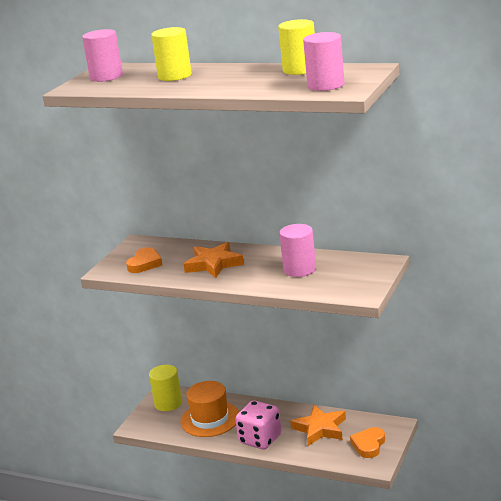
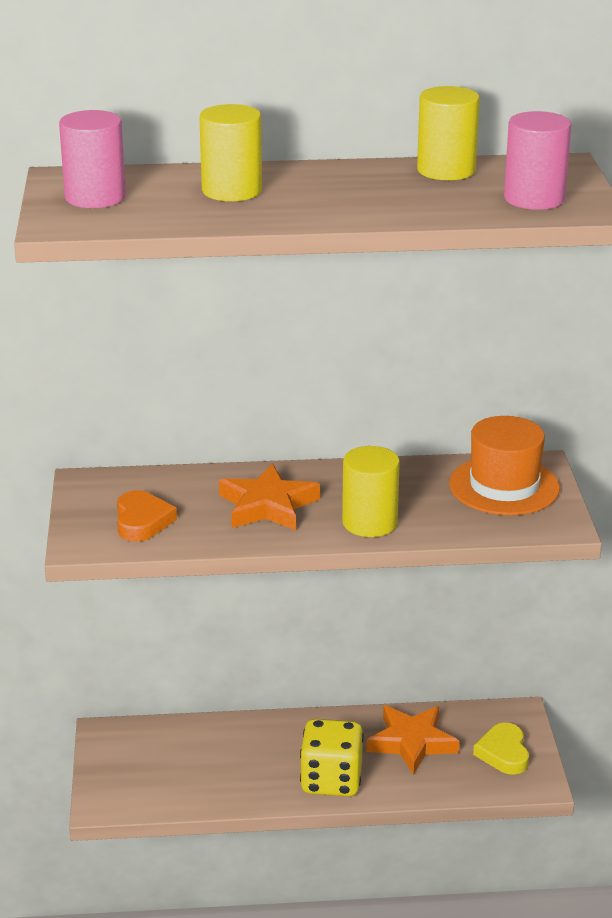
camera: 30 degrees left, 5 degrees up
yellow cylinder [149,365,182,411] -> yellow cylinder moved to [342,446,400,537]
orange hat [180,381,239,437] -> orange hat moved to [449,416,560,515]
pink dice [235,400,281,449] -> yellow dice [300,719,364,797]
pink cylinder [279,224,316,277] -> none
orange heart [350,427,385,458] -> yellow heart [473,723,529,775]

